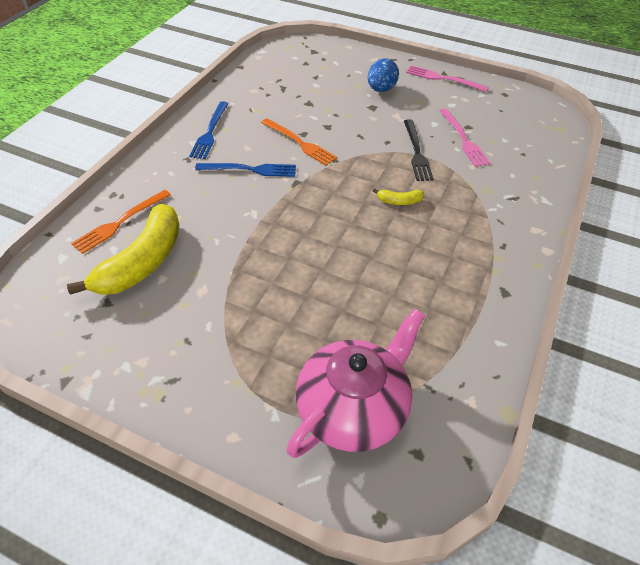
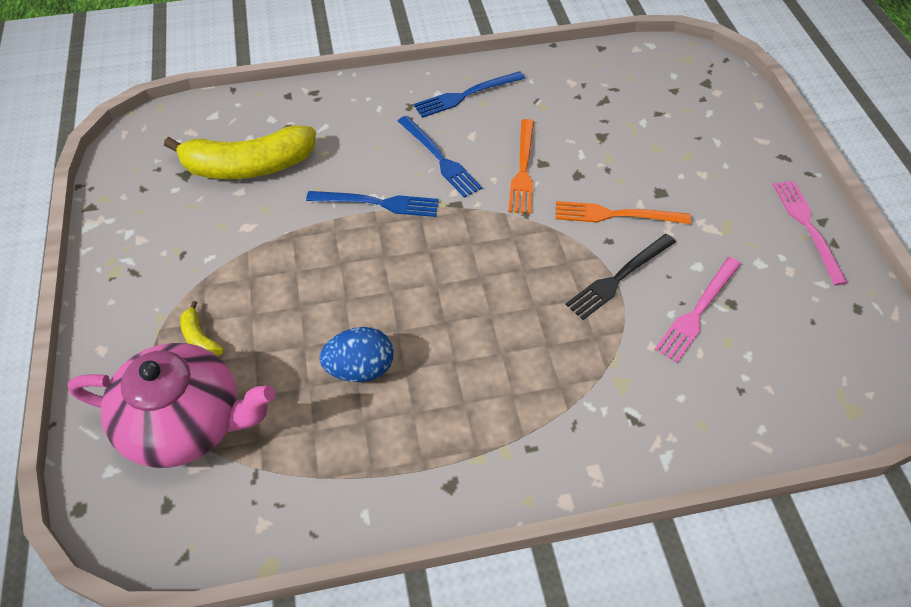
camera: 55 degrees right, 5 degrees up
orange fork [71,190,171,254] -> orange fork moved to [555,201,691,224]
blue egg [368,58,399,92] -> blue egg moved to [319,327,394,382]
yellow banana [373,188,424,205] -> yellow banana moved to [180,301,224,357]
none -> blue fork [306,191,439,217]

